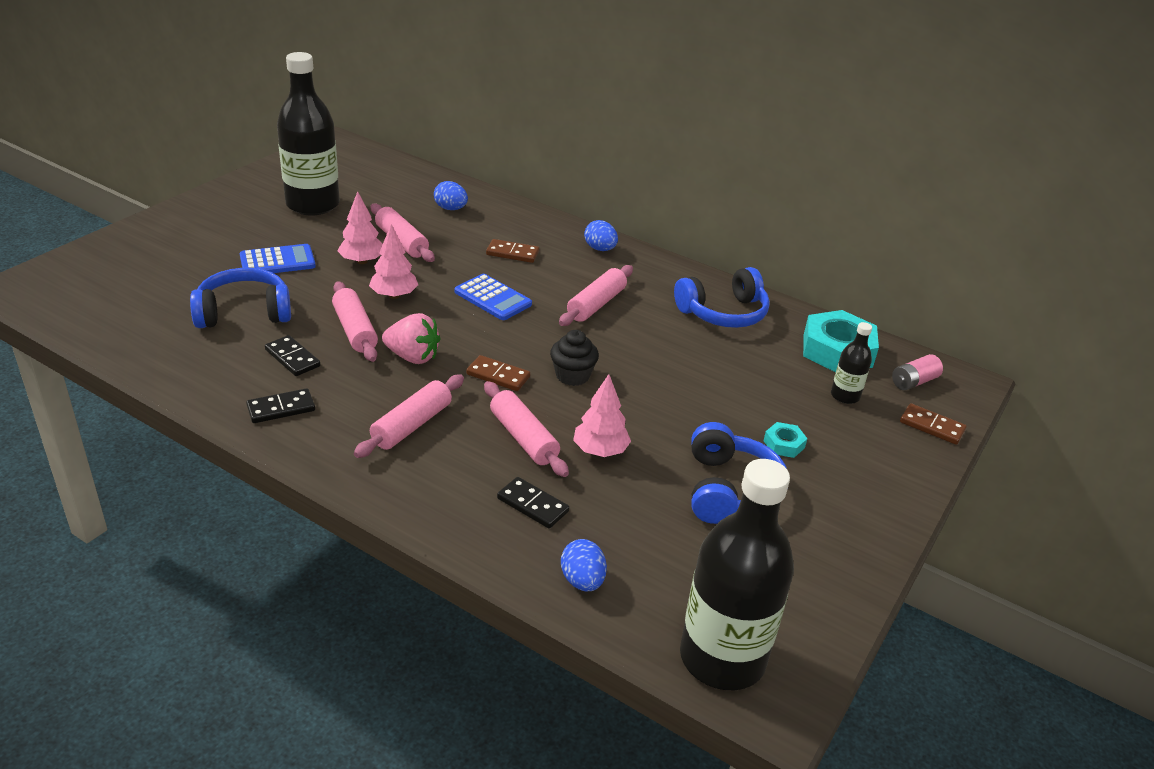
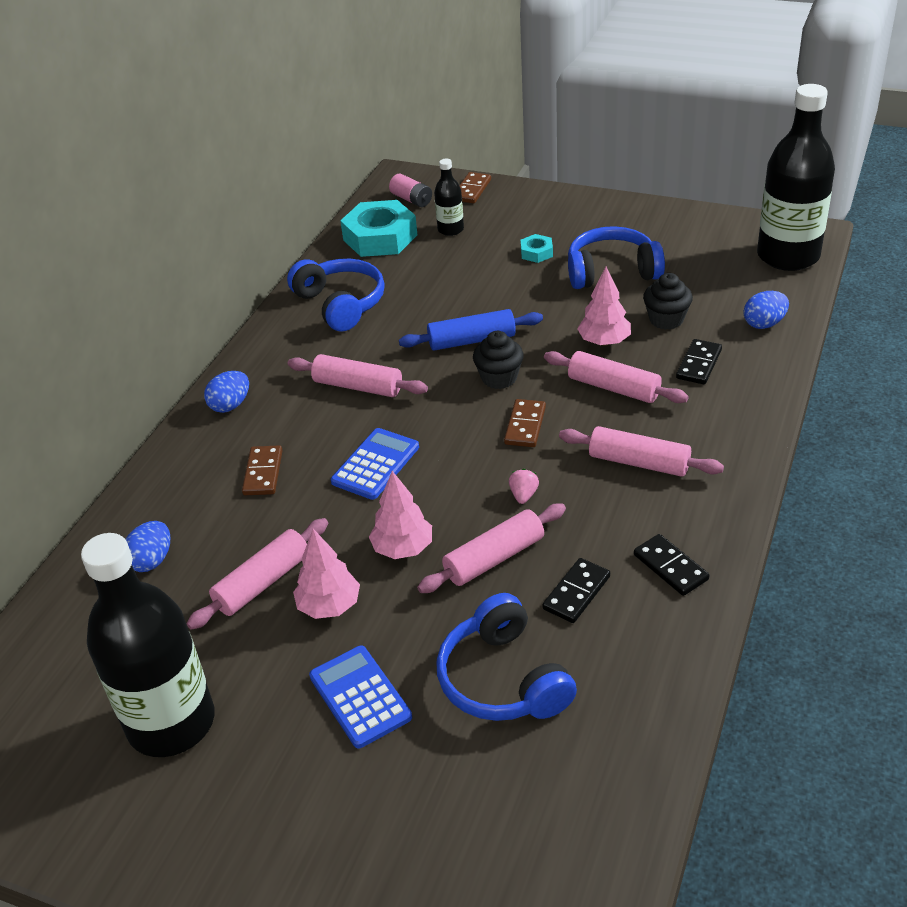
camera: 95 degrees left, 5 degrees up
pink strawberry [382,313,441,364] -> pink strawberry [509,469,539,504], size x0.51
pink rolling pin [484,381,569,477] -> pink rolling pin turned 75 degrees clockwise [544,351,689,403]
none -> blue rolling pin [399,309,543,350]
none -> black cupcake [643,273,693,330]

